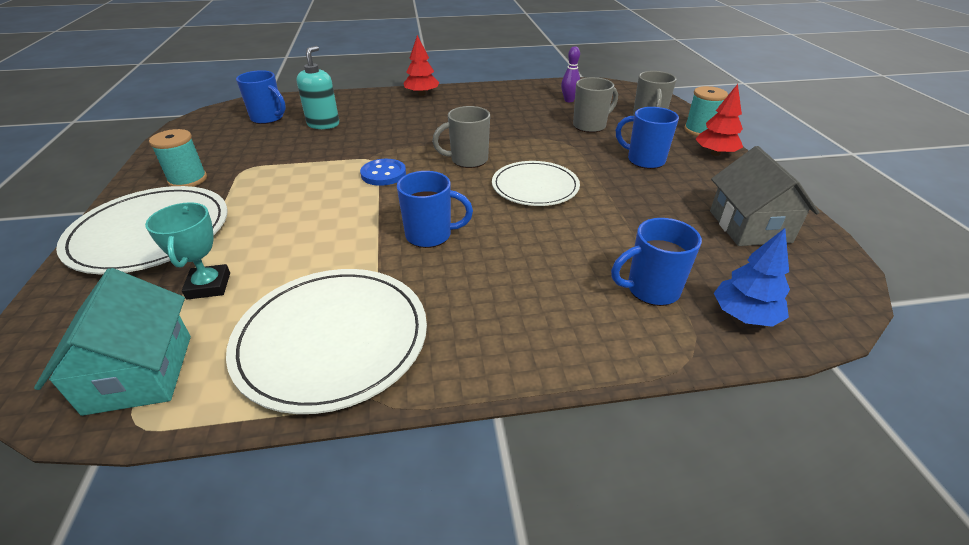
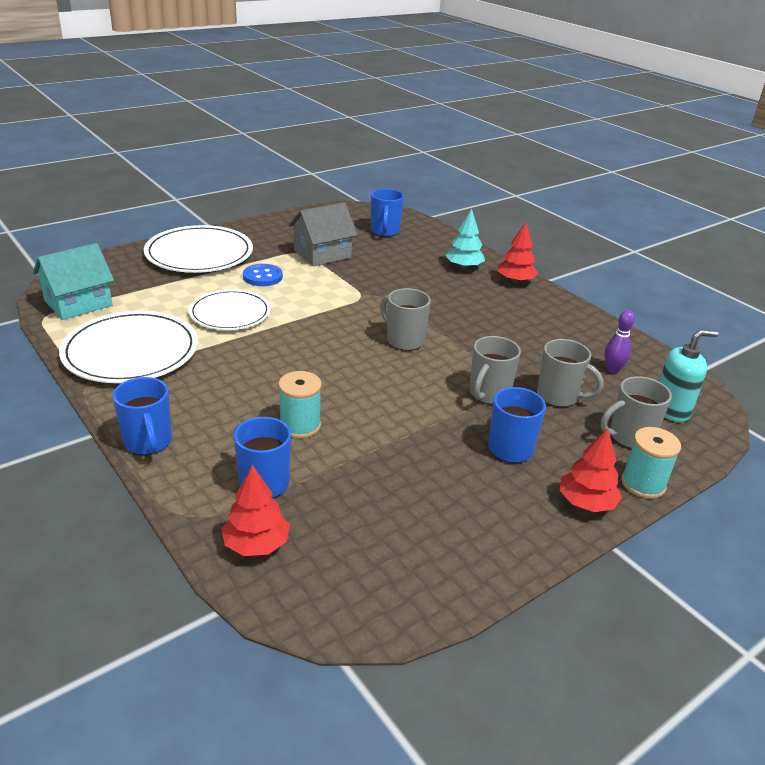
camera: 60 degrees right, 5 degrees down
turquoise trophy [145,202,230,300] -> none
turquoise spool [149,129,207,187] -> turquoise spool moved to [278,371,322,439]
turquoise soap dispenser [297,46,339,129] -> turquoise soap dispenser moved to [659,330,718,422]
blue button [360,159,406,186] -> blue button moved to [243,264,283,286]
blue mug [397,171,473,248] -> blue mug moved to [113,377,172,455]
white plate [492,161,580,206] -> white plate moved to [189,289,271,330]
grey house [710,146,819,246] -> grey house moved to [289,202,358,266]
blue tree [714,228,790,327] -> red tree [221,465,290,556]
none -> turquoise tree [445,209,485,269]
none -> grey mug [469,336,521,405]

